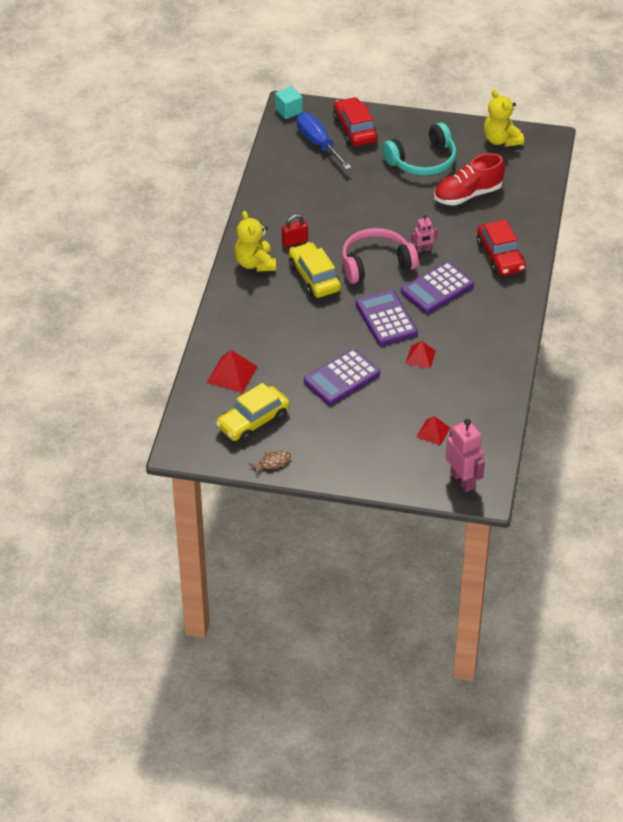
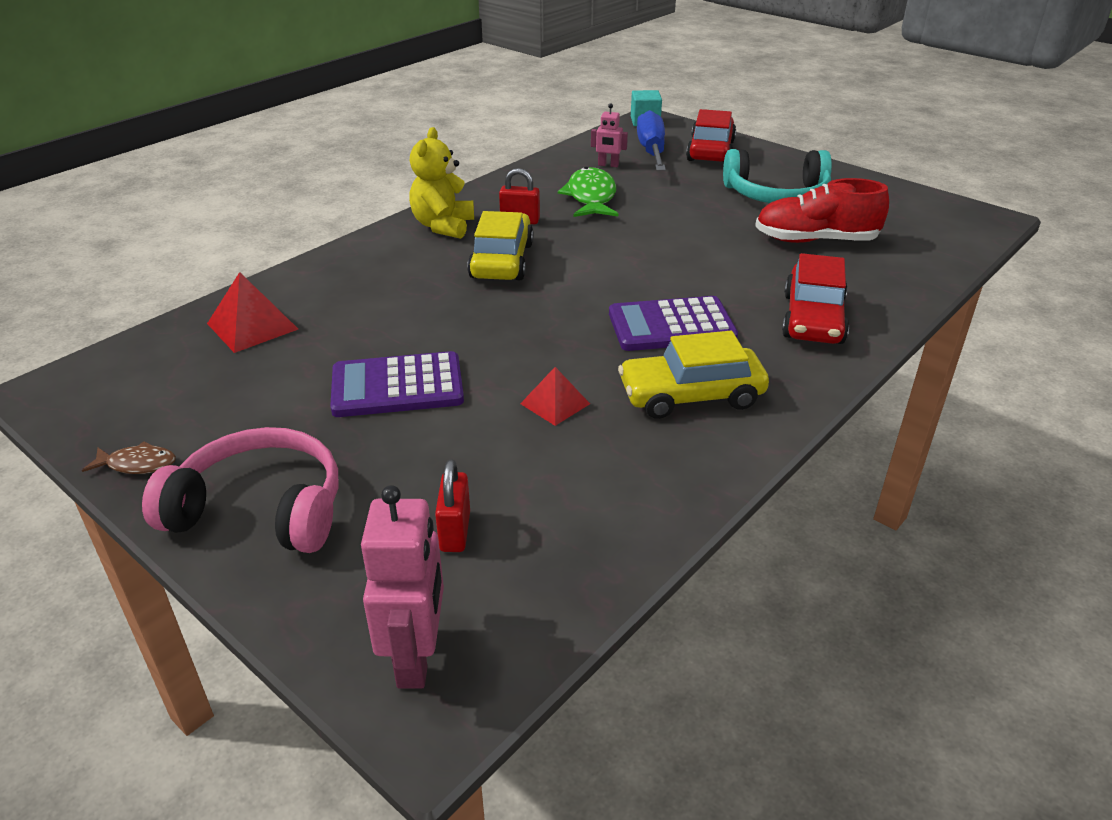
camera: 30 degrees right, 10 degrees down
yellow car [216,383,290,443] -> yellow car moved to [618,331,769,419]
pink headphones [342,228,419,284] -> pink headphones moved to [142,427,338,553]
purple calculator [355,290,418,346] -> none
pink robot [411,215,438,253] -> pink robot moved to [591,103,628,167]
red pyramid [416,416,451,446] -> red padlock [435,459,470,552]
yellow teddy bear [484,89,524,147] -> none
none -> green fish [558,167,618,217]

